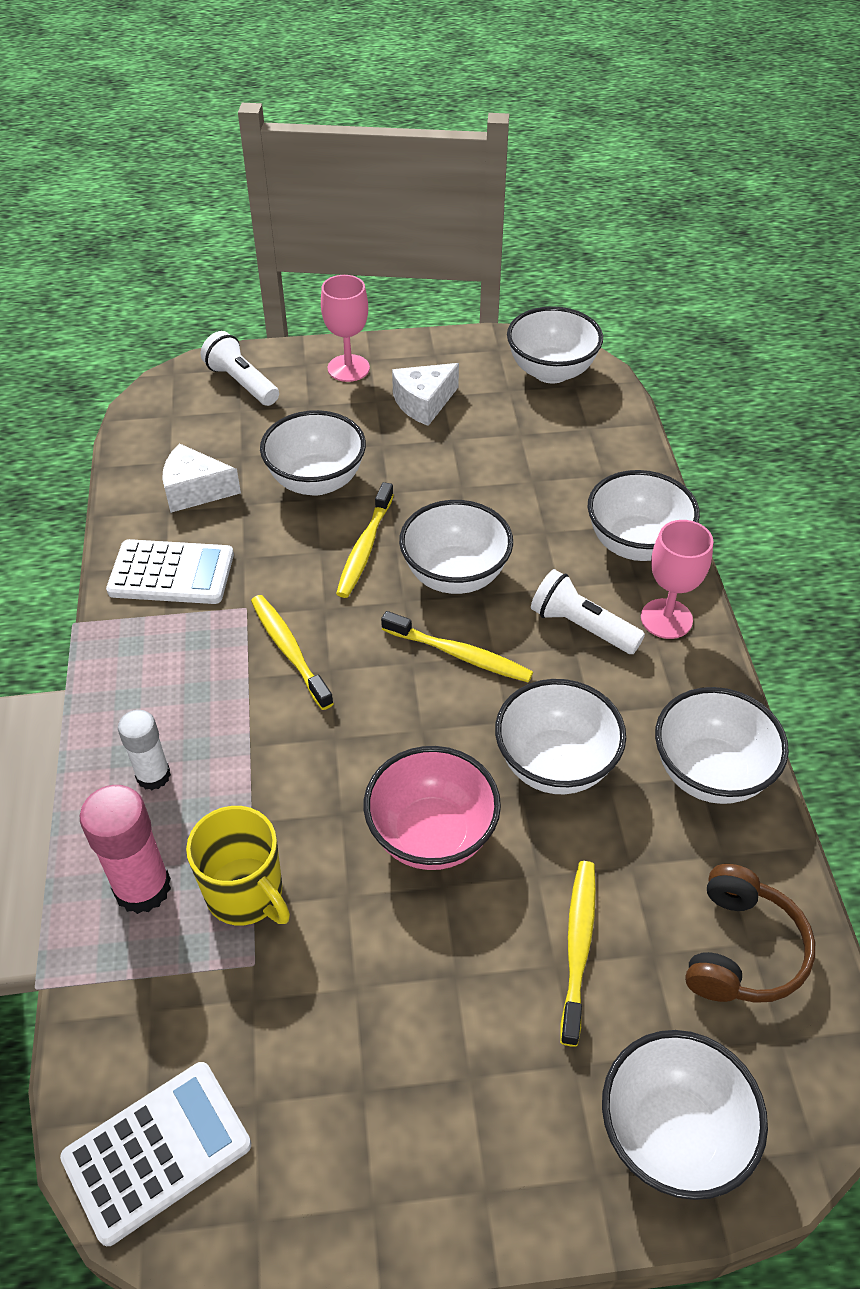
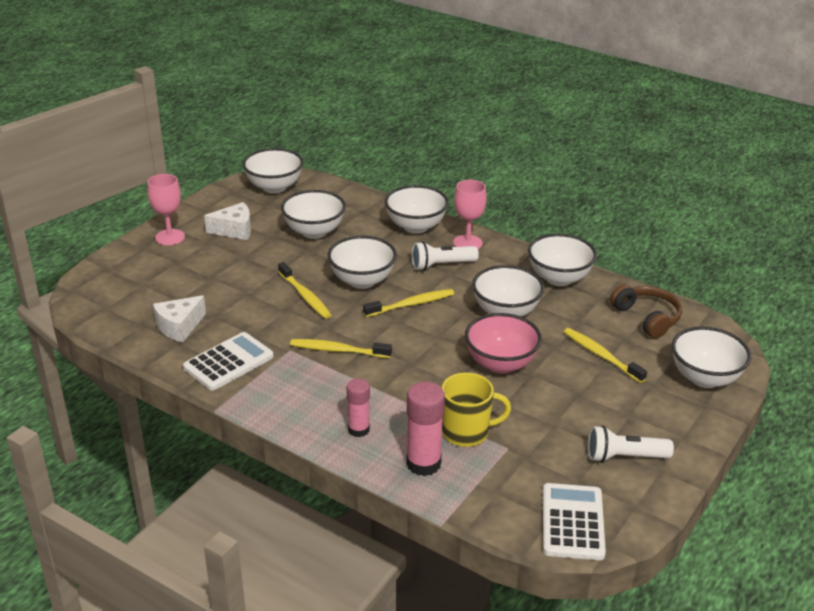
camera: 50 degrees left, 15 degrees down
white glue stick [118,710,171,790] -> pink glue stick [347,378,370,437]
white flashlight [201,331,279,406] -> white flashlight moved to [588,426,674,463]
white bowl [260,410,366,496] -> white bowl moved to [281,190,346,239]
white cheese [392,363,459,426] -> white cheese turned 105 degrees counterclockwise [204,202,251,240]

